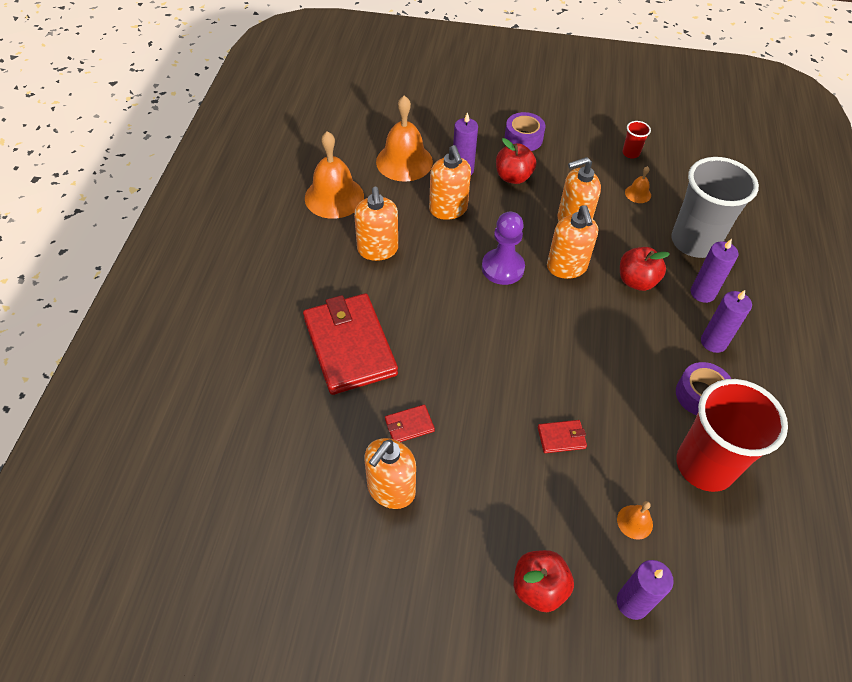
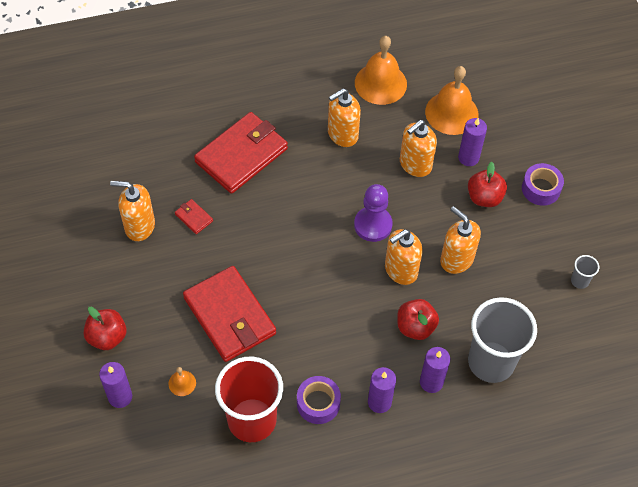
camera: 65 degrees right, 5 degrees up
red wallet [538,420,587,453] -> red wallet [183,266,276,362], size x2.46
red cup [622,121,651,158] -> grey cup [571,255,599,289]
orange bell [625,166,651,203] -> none

